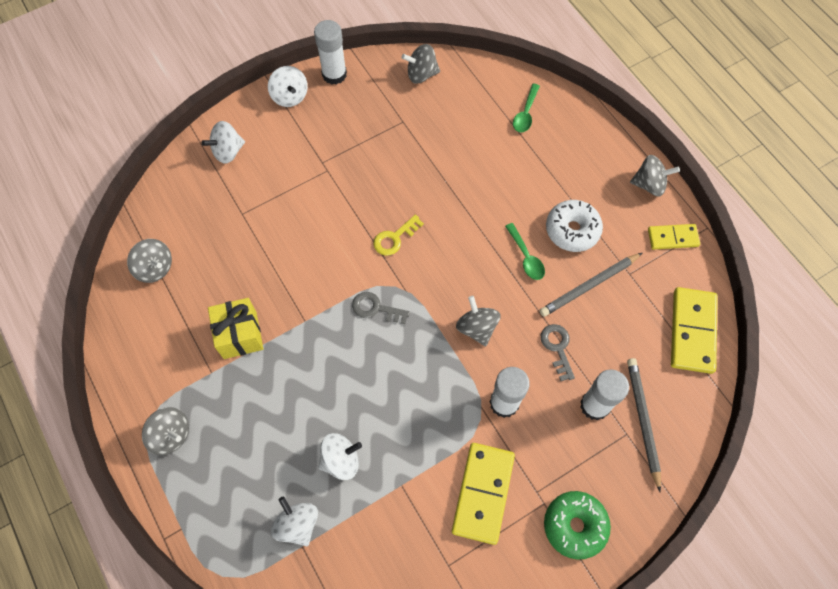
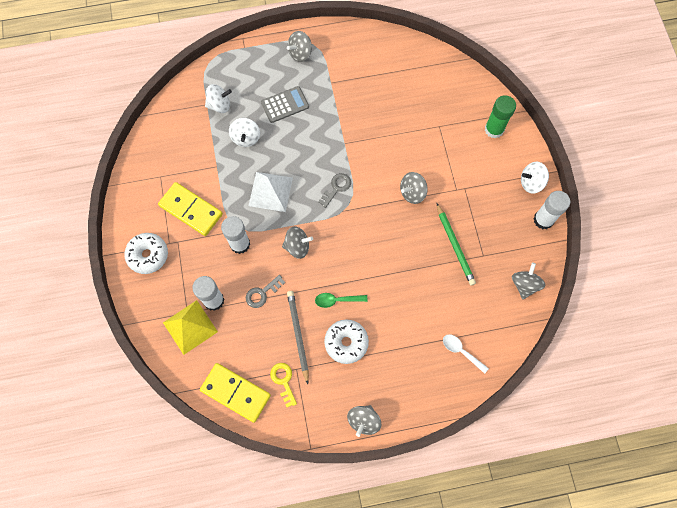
camera: 110 degrees right, 5 degrees up
grey spinning top [127,239,172,283] -> grey spinning top moved to [400,172,428,204]
white spinning top [202,121,245,164] -> green glue stick [485,95,516,139]
yellow gift [208,298,263,359] -> none
yellow key [373,214,424,256] -> yellow key moved to [270,363,297,407]
green spoon [513,84,540,132] -> white spoon [443,334,489,374]
grey key [541,324,575,381] -> grey key turned 135 degrees clockwise [246,275,285,308]
green donut [544,491,611,560] -> white donut [124,233,168,274]
grey pencil [627,358,661,492] -> yellow pyramid [163,300,218,355]
yellow domino [648,224,700,250] -> none
none -> white pyramid [249,172,293,212]
none -> grey calculator [261,86,309,123]
none -> green pencil [437,204,476,286]

